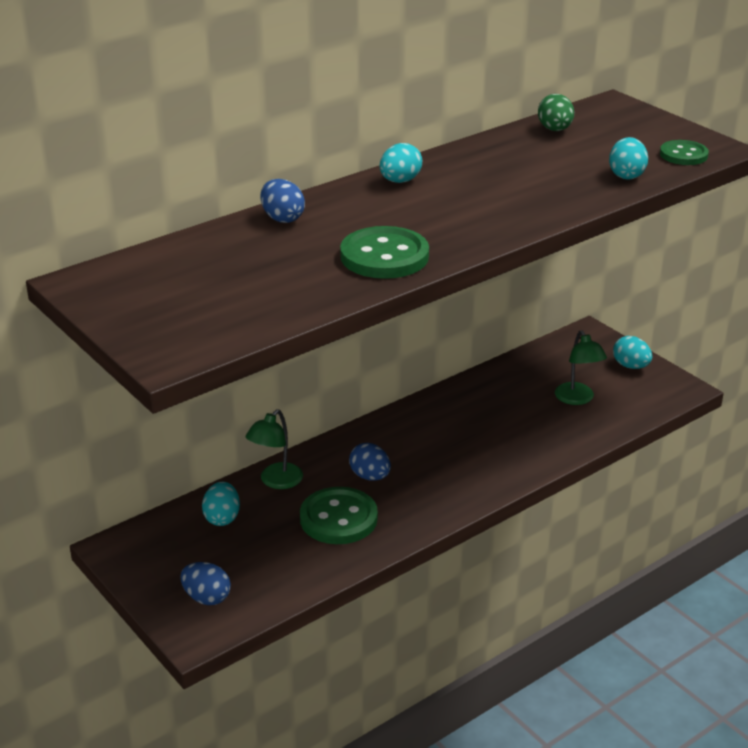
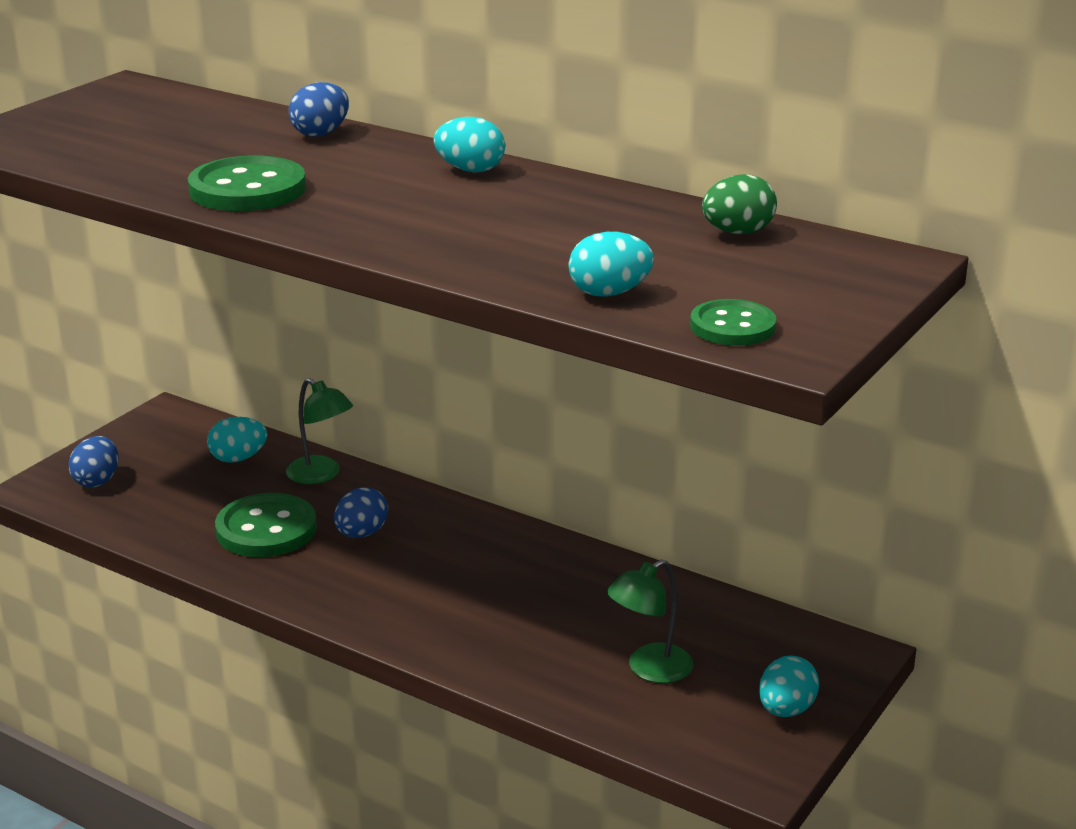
camera: 70 degrees right, 5 degrees down
green lamp [246,409,303,489] -> green lamp turned 150 degrees counterclockwise [286,378,353,484]

